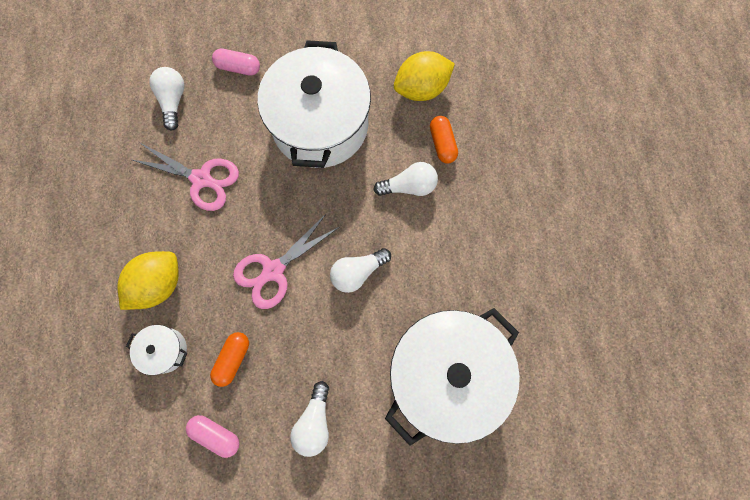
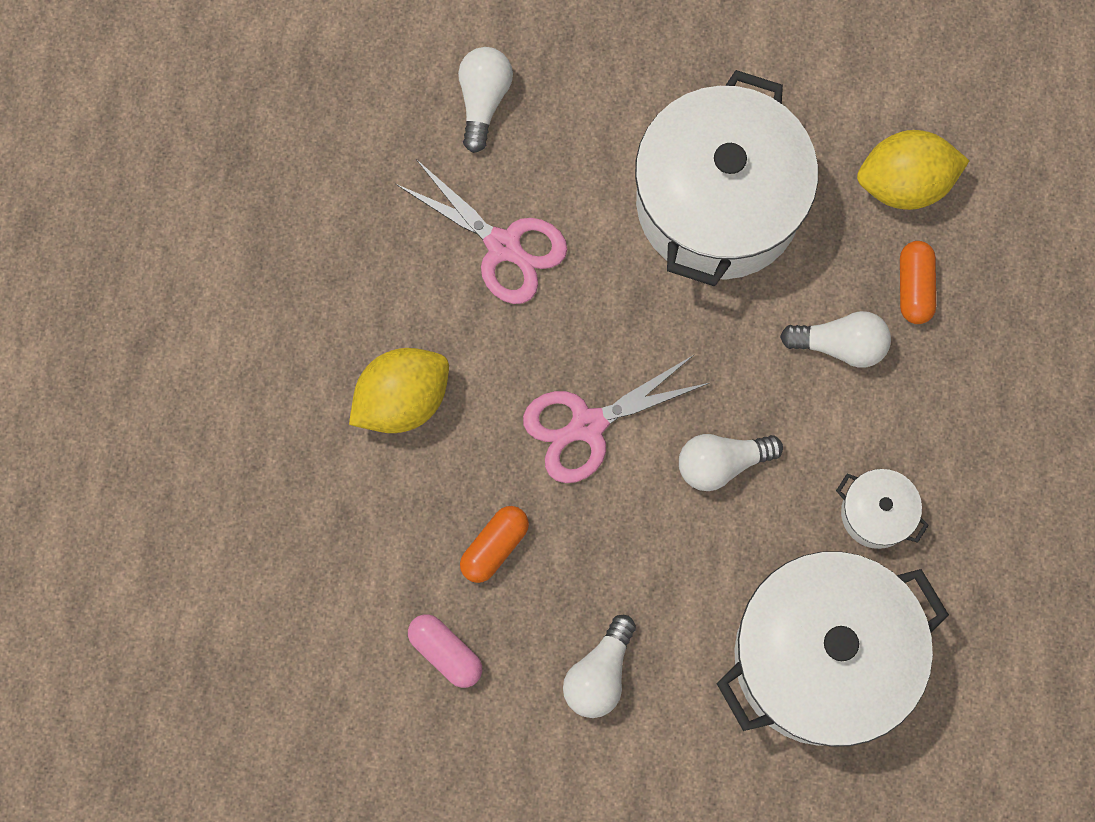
camera: 15 degrees right, 0 degrees up
white pot [126,325,187,375] -> white pot moved to [836,469,929,549]
pink capsule [212,48,260,76] -> none

